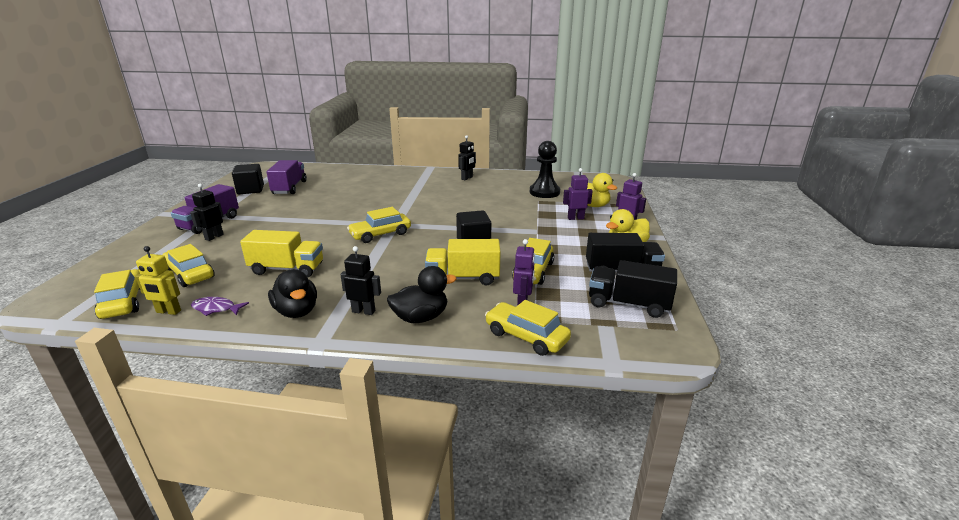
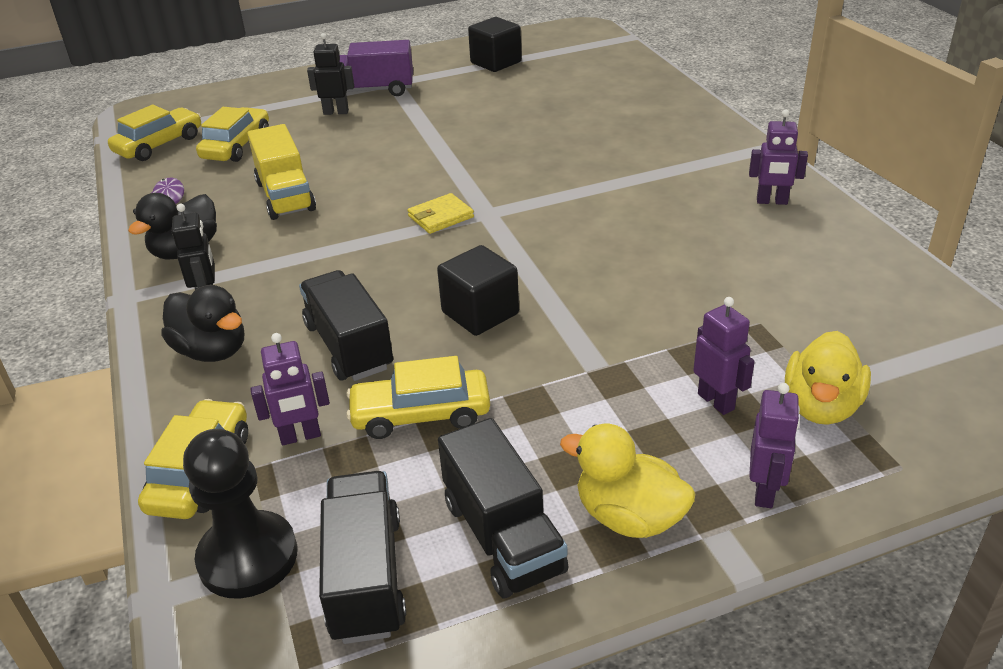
camera: 65 degrees right, 10 degrees up
yellow robot [135,246,181,315] -> none
purple truck [266,160,307,194] -> none
yellow car [347,207,411,243] -> yellow wallet [407,193,474,234]
yellow truck [425,239,500,286] -> black truck [299,270,393,381]
black robot [458,135,476,180] -> purple robot [749,110,808,205]
black pawn [530,141,560,198] -> black pawn moved to [183,429,297,599]

